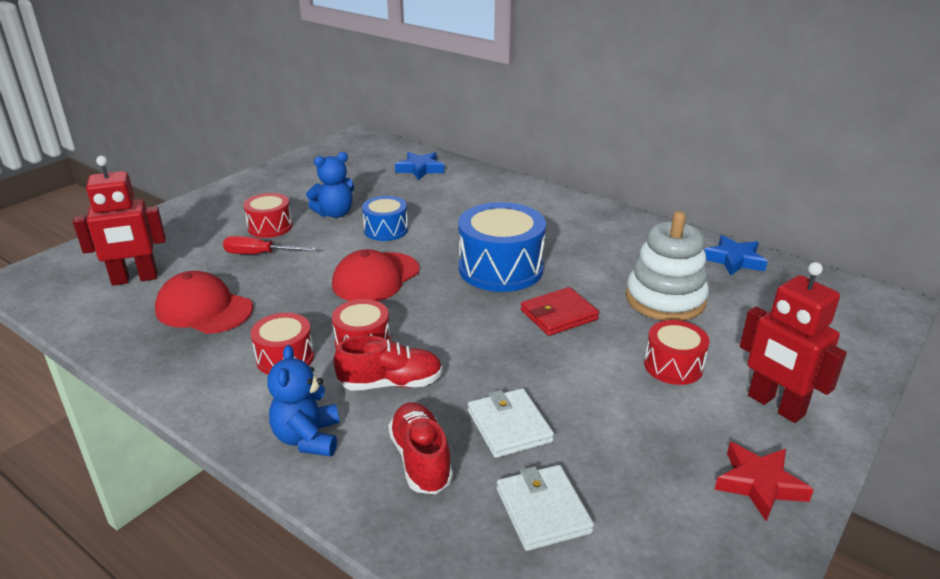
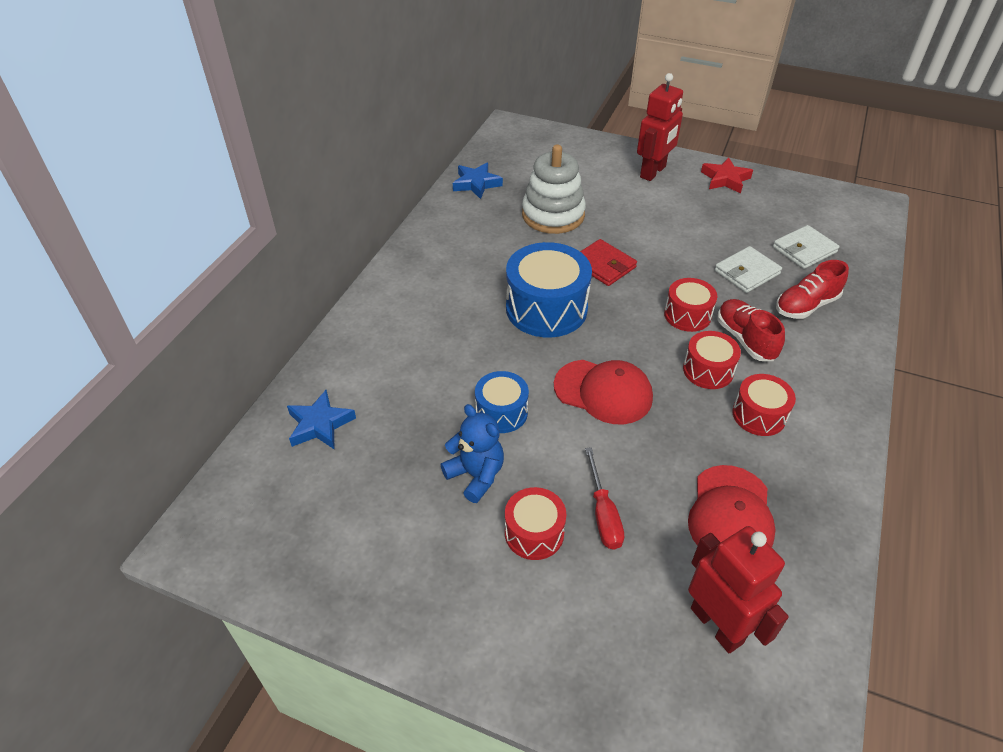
camera: 105 degrees left, 15 degrees up
blue teddy bear [267,345,339,457] -> none
red drum [644,320,709,385] -> red drum moved to [664,278,717,332]

